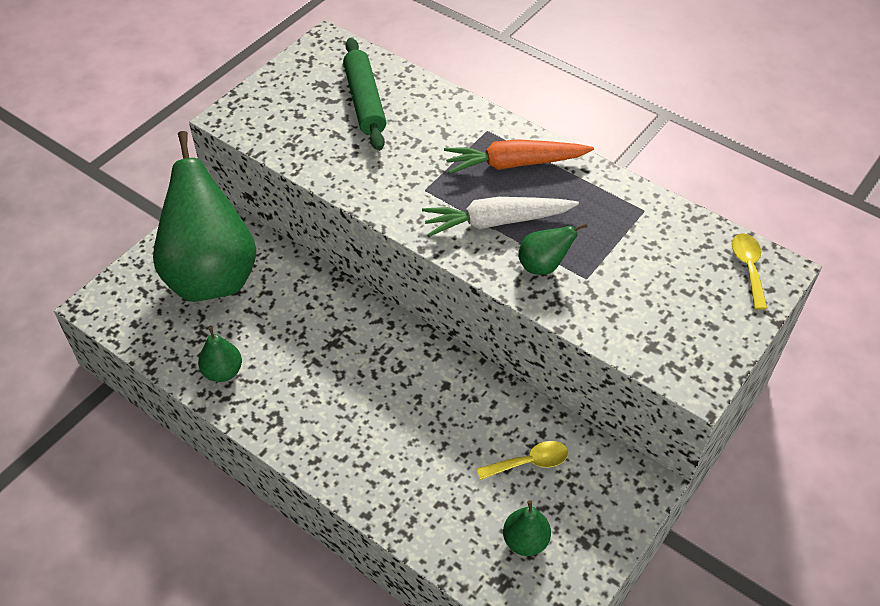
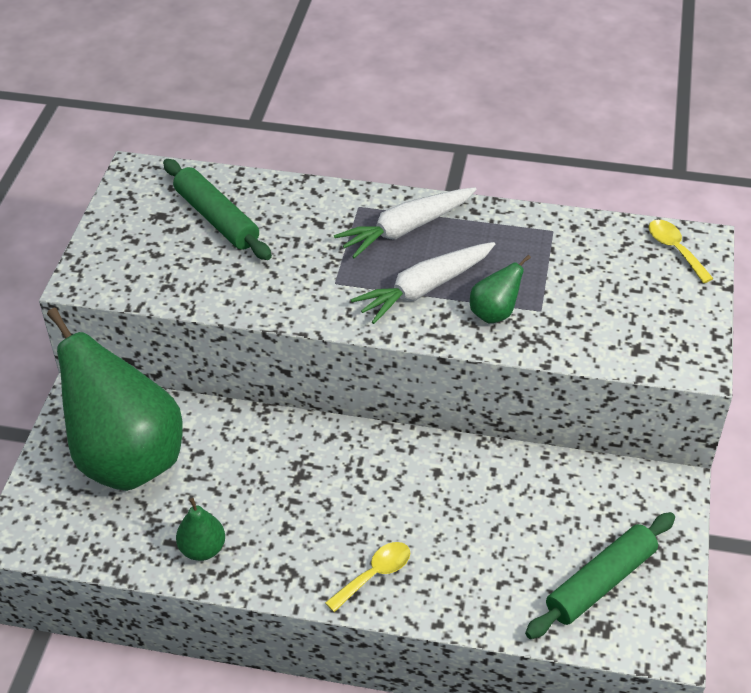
camera: 25 degrees left, 5 degrees down
orange carrot [444,139,594,174] -> white carrot [334,187,477,258]
yellow spoon [477,441,569,480] -> yellow spoon moved to [325,542,410,612]
green pear [503,500,551,556] -> green rolling pin [525,512,675,639]

